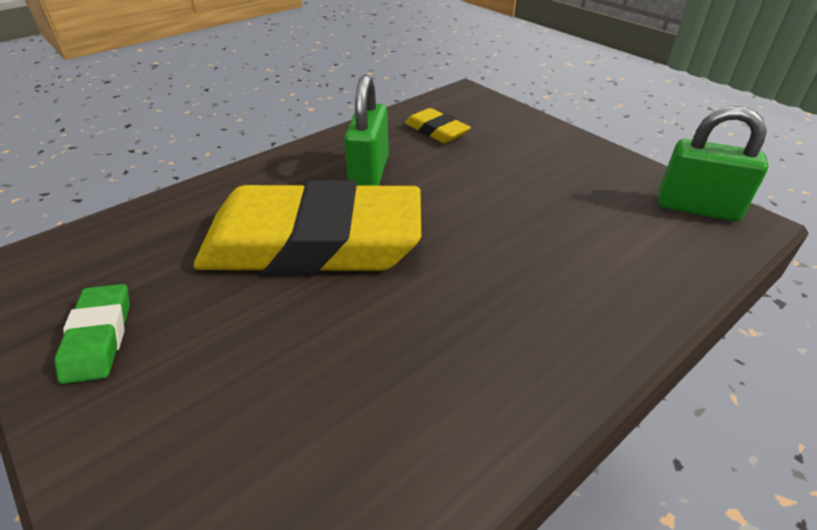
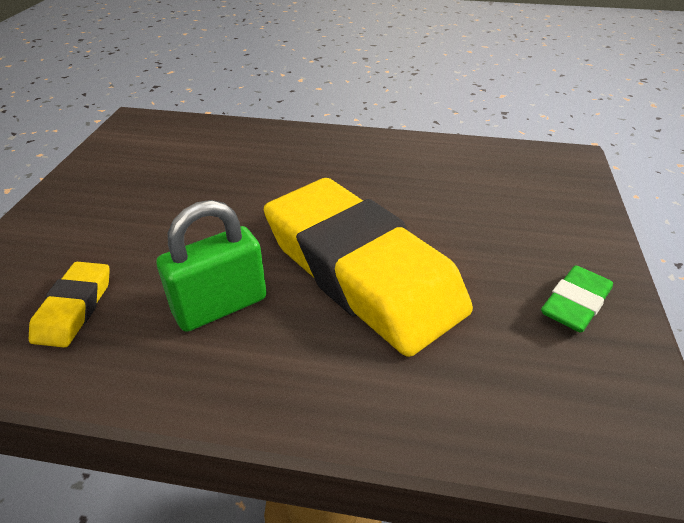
camera: 130 degrees left, 0 degrees up
green padlock [659,106,769,221] -> none

